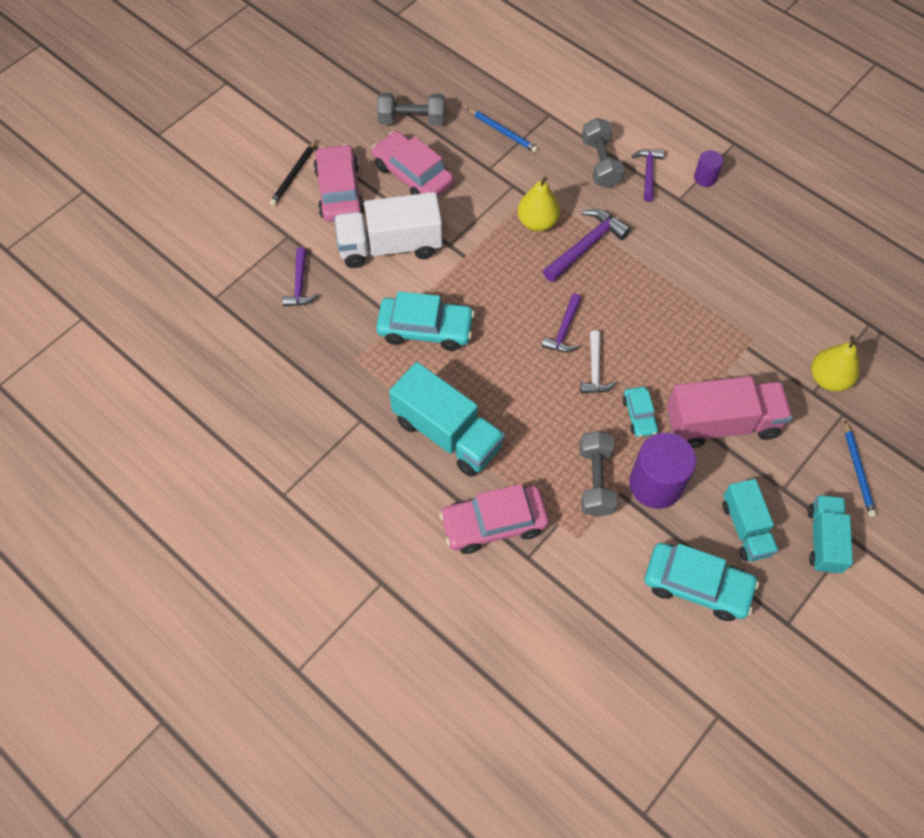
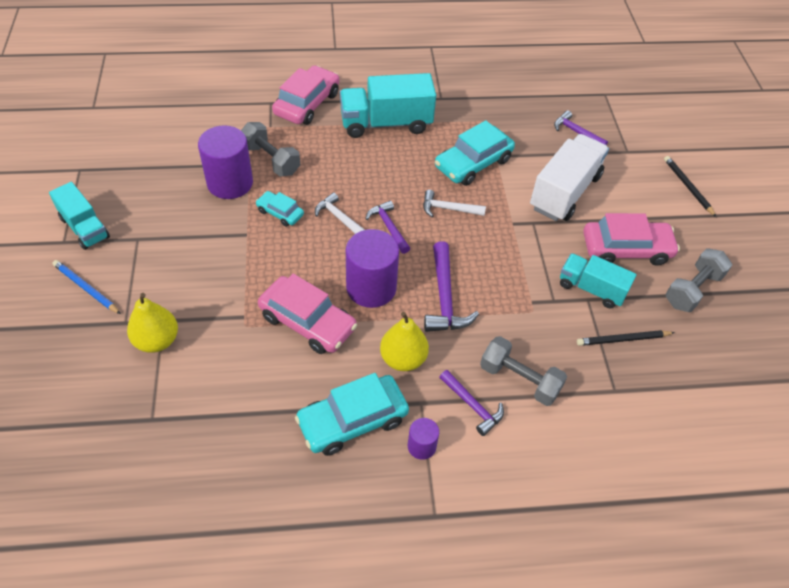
camera: 130 degrees right, 10 degrees down
pink car [313,144,364,222] -> pink car moved to [258,274,357,354]
blue pencil [467,108,538,153] -> black pencil [577,330,675,346]
yellow pear [518,177,560,232] -> yellow pear moved to [380,312,429,371]
turquoise car [645,543,759,621] -> turquoise car moved to [295,373,409,456]
pink truck [667,376,792,448] -> none
turquoise truck [722,479,779,561] -> turquoise truck moved to [560,253,637,308]
none -> purple cylinder [346,229,399,308]
none -> white hammer [423,190,486,217]

